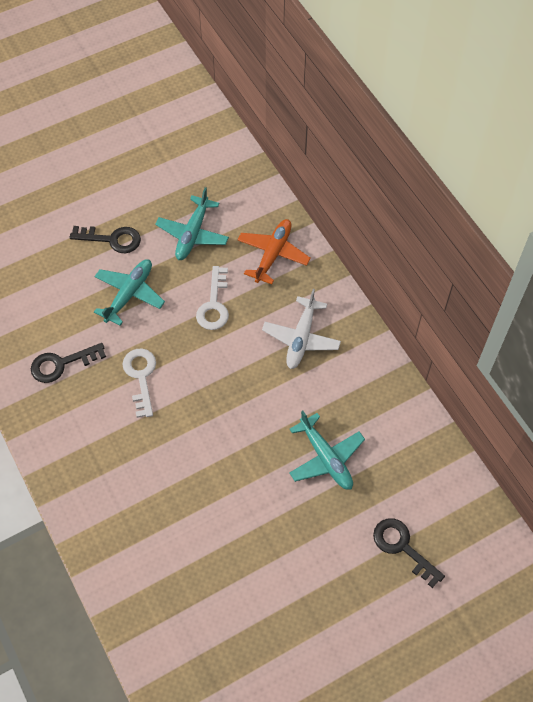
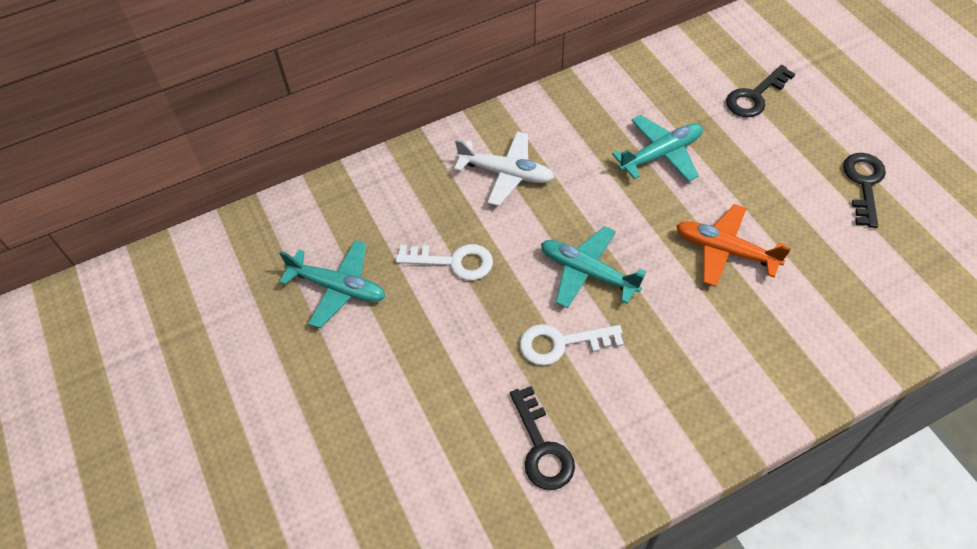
camera: 85 degrees left, 5 degrees down
black key [69,226,141,253] -> black key moved to [843,153,886,228]
turquoise plane [94,259,165,326] -> turquoise plane moved to [541,226,646,308]
orange plane [238,219,311,284] -> orange plane moved to [676,204,791,287]

